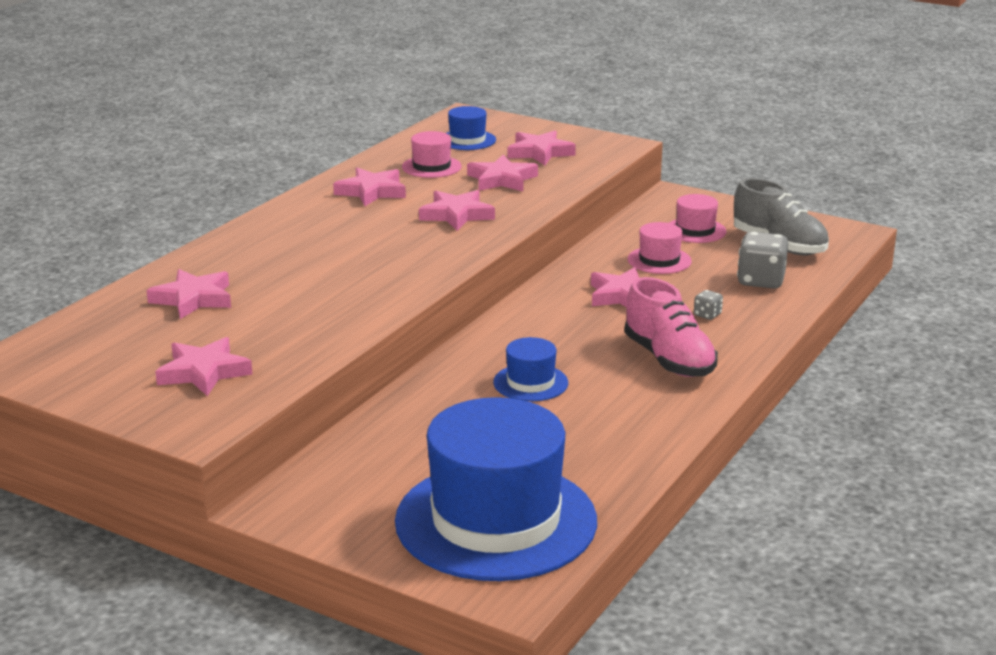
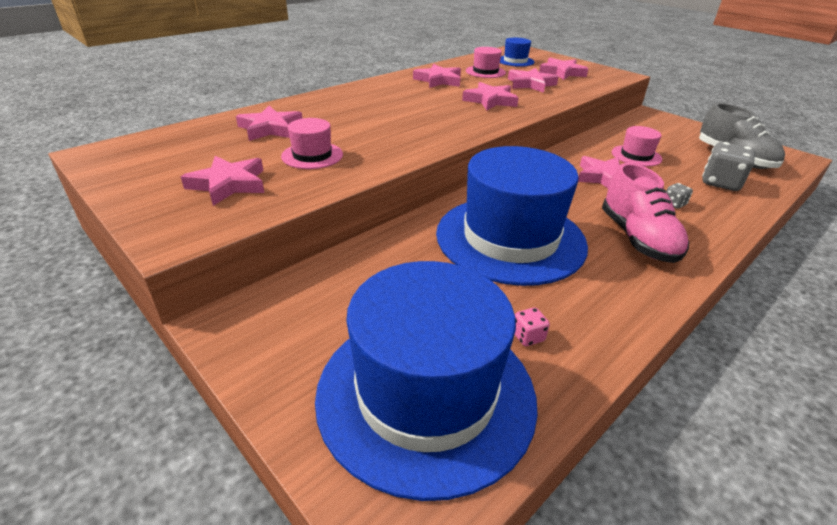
camera: 15 degrees right, 10 degrees up
blue hat [493,337,568,401] -> blue hat [436,146,588,286], size x2.30
pink hat [669,194,726,243] -> pink hat moved to [281,118,343,169]
none -> pink dice [514,307,550,346]

